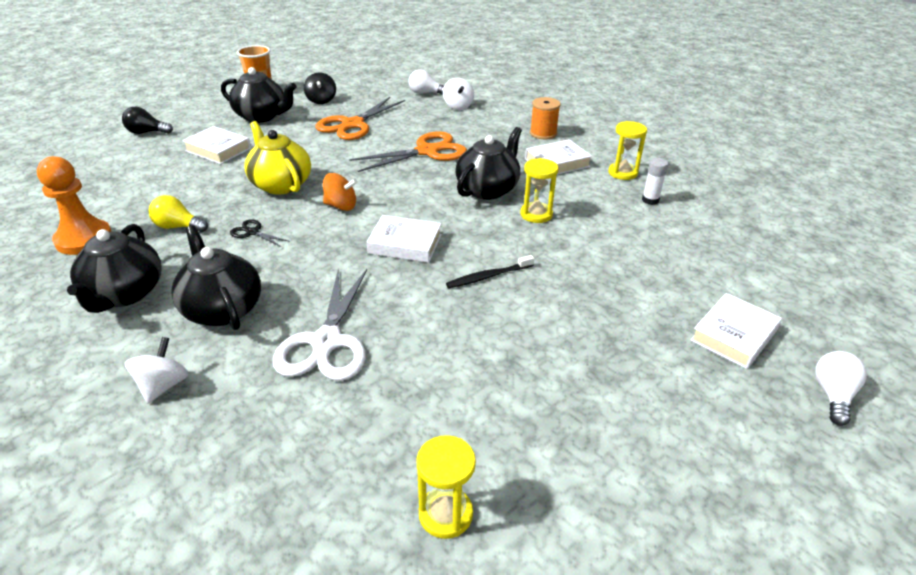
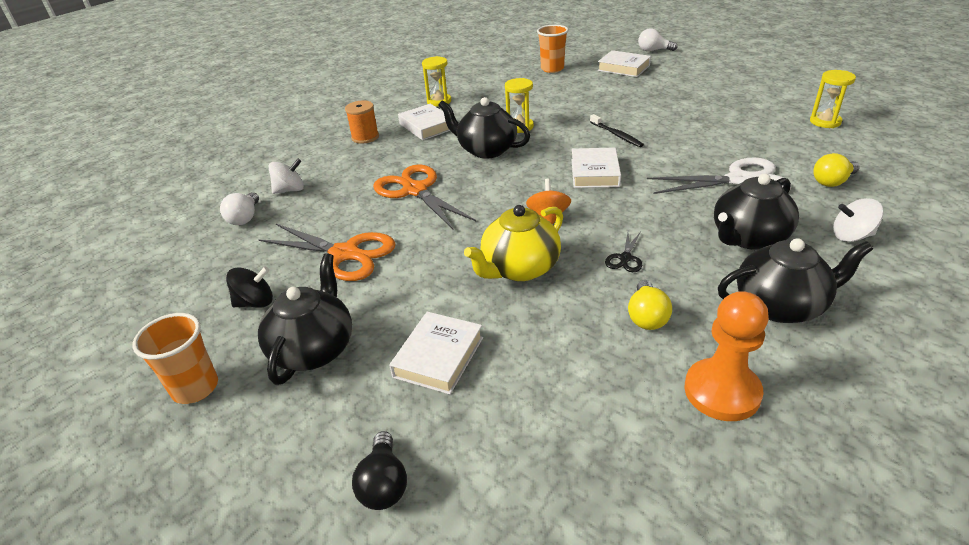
camera: 95 degrees left, 0 degrees up
white glue stick [642,158,668,205] -> none
none -> orange cup [537,25,568,73]
none -> yellow light bulb [813,153,860,187]

